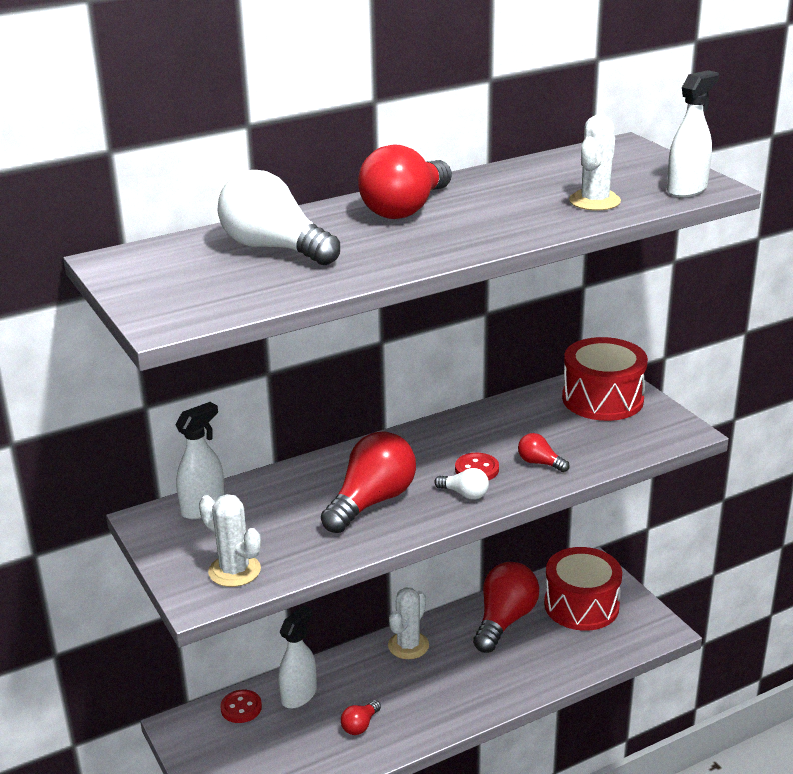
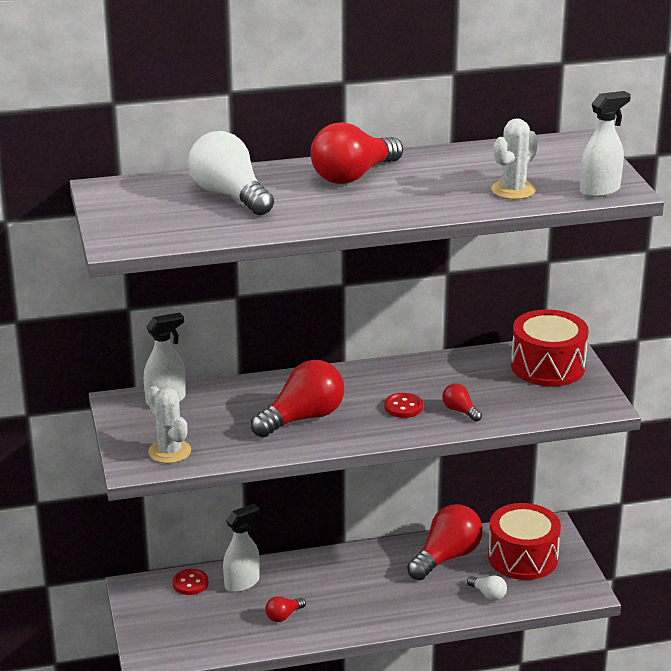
camera: 15 degrees right, 0 degrees up
white cactus [388,587,429,659] -> none
white light bulb [434,468,489,499] -> white light bulb moved to [467,575,507,601]

